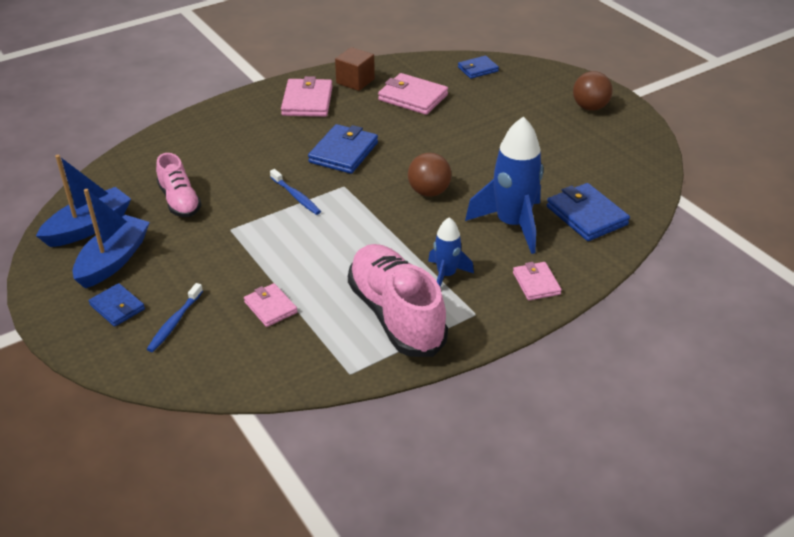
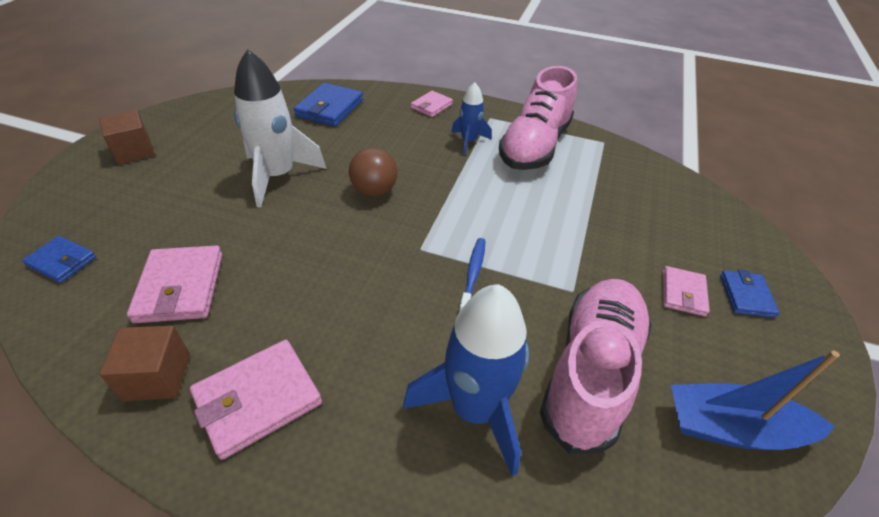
camera: 130 degrees left, 5 degrees up
blue boat [73,189,150,288] -> none
blue toothbrush [147,283,203,352] -> none
pink shoe [156,153,202,217] -> pink shoe [540,279,652,454], size x1.72
pink wallet [244,283,298,327] -> pink wallet moved to [663,266,710,317]
blue wallet [308,124,378,174] -> none
blue rocket [465,116,544,254] -> blue rocket moved to [403,284,529,477]
brown ball [573,71,613,111] -> brown cube [99,110,155,164]
none -> white rocket [234,49,327,208]

